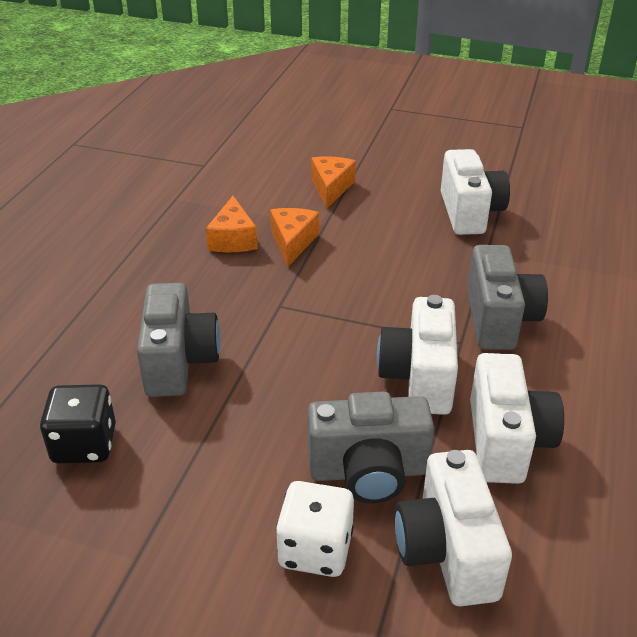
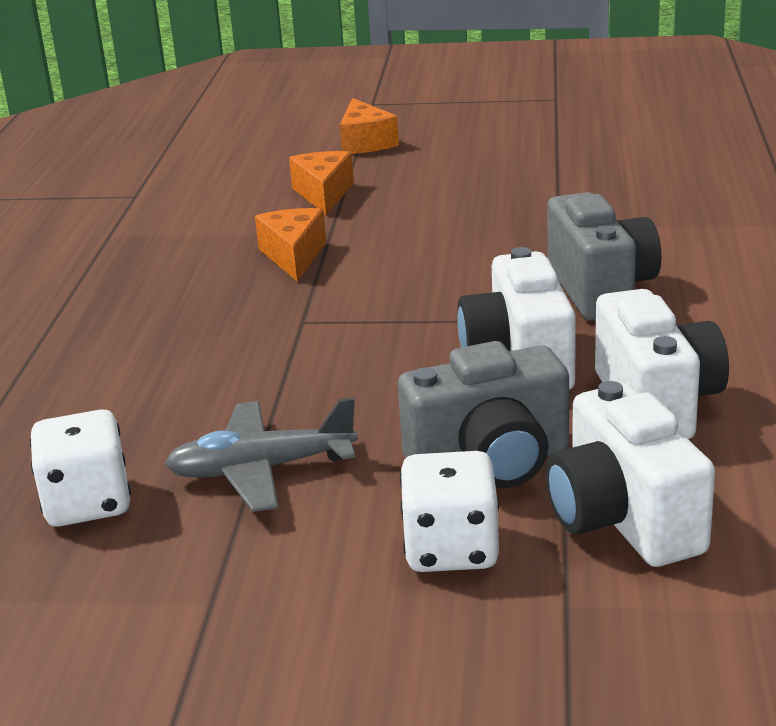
camera: 10 degrees left, 10 degrees down
black dice [40,384,116,463] -> white dice [30,409,131,527]
grey camera [137,283,221,397] -> none
orange cheese [206,196,258,252] -> orange cheese moved to [340,98,399,154]
white camera [441,149,510,235] -> none
none -> grey plane [165,397,358,512]

